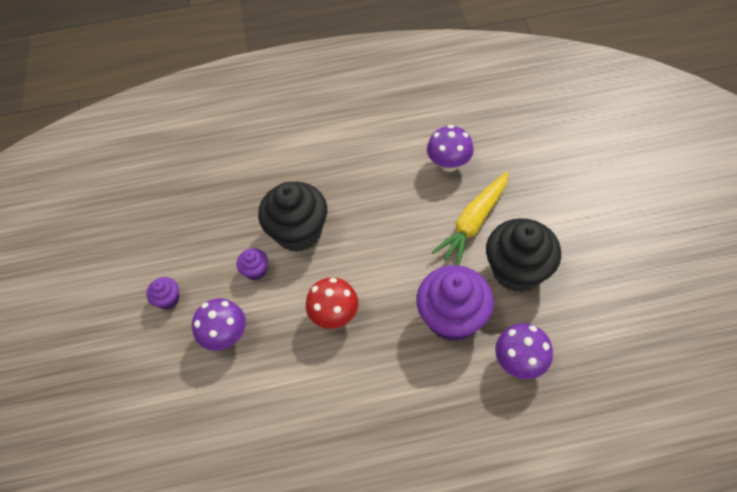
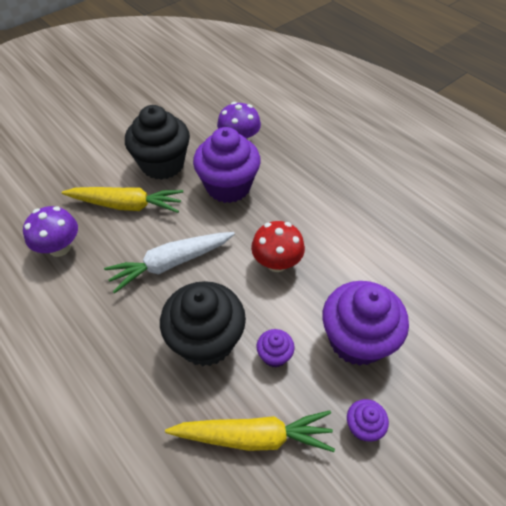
camera: 125 degrees left, 5 degrees down
purple mushroom [192,298,246,351] -> purple cupcake [322,281,409,366]
none -> white carrot [104,232,235,294]
none -> yellow carrot [165,410,335,452]

